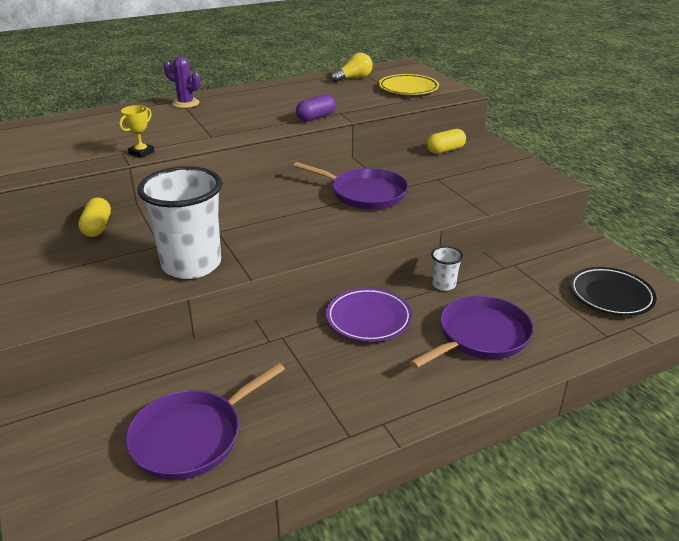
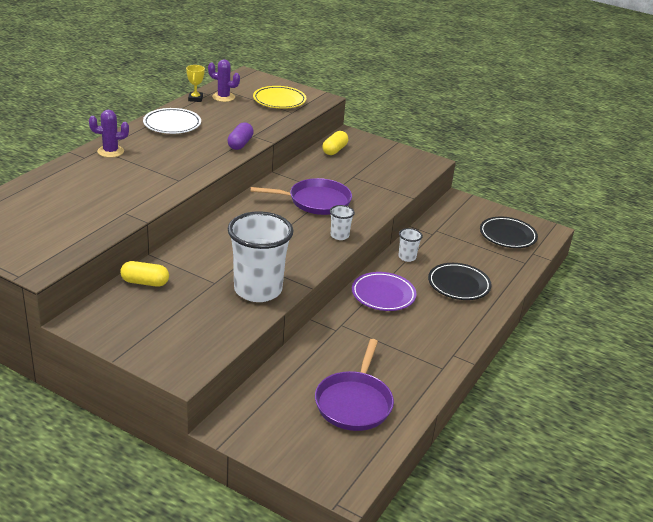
camera: 35 degrees left, 0 degrees up
yellow capsule [78,197,111,237] -> yellow capsule turned 45 degrees counterclockwise [120,261,169,287]
yellow trophy [119,105,155,158] -> yellow trophy moved to [186,65,205,102]
yellow light bulb [331,53,373,82] -> purple cactus [208,59,240,102]
purple pan [410,295,533,369] -> black plate [428,263,492,300]
none -> white plate [143,108,201,134]
none -> white cup [330,205,355,240]

